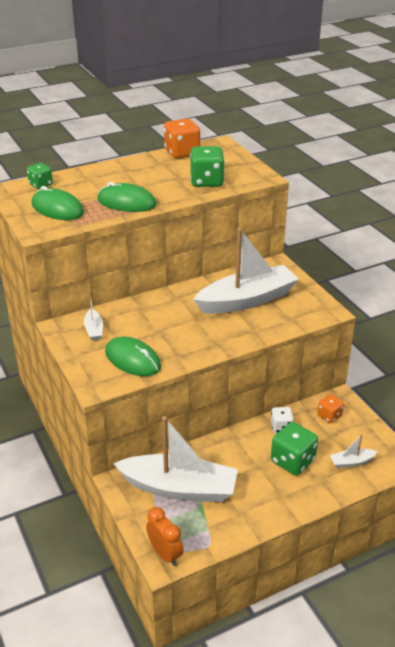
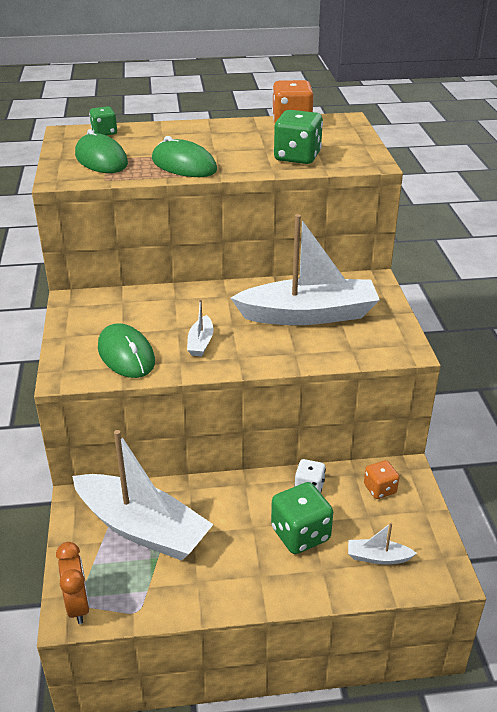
camera: 20 degrees right, 0 degrees up
white boat [84,297,103,341] -> white boat moved to [187,299,214,357]

